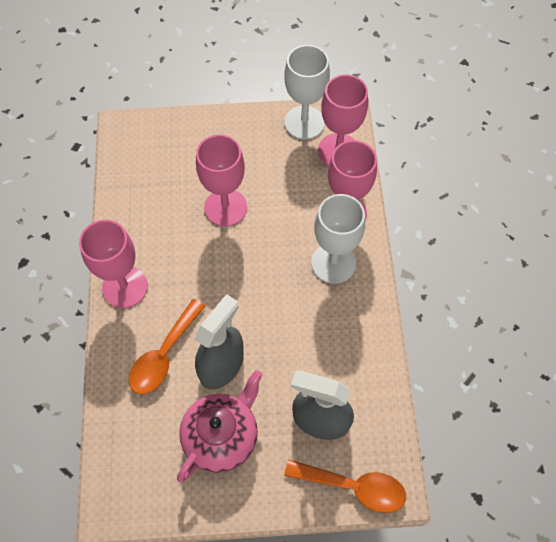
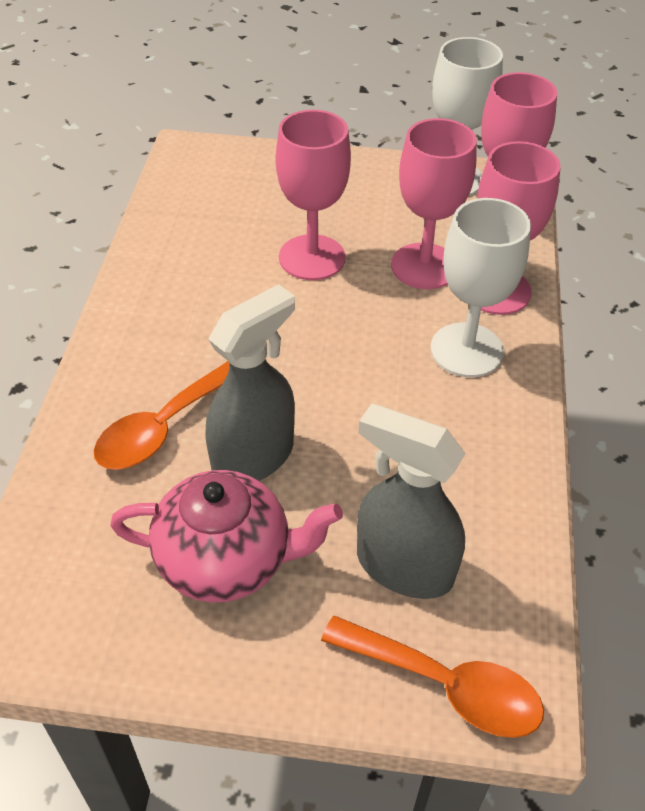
camera: 10 degrees right, 15 degrees down
pink goblet [79,220,148,308] -> pink goblet moved to [391,118,477,289]
pink teapot [177,370,263,482] -> pink teapot turned 45 degrees clockwise [110,470,343,603]

